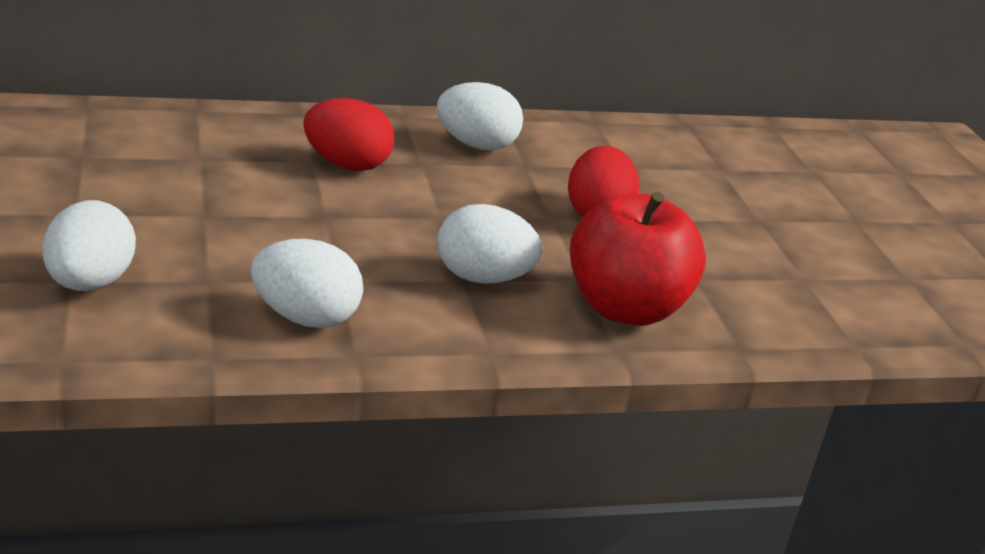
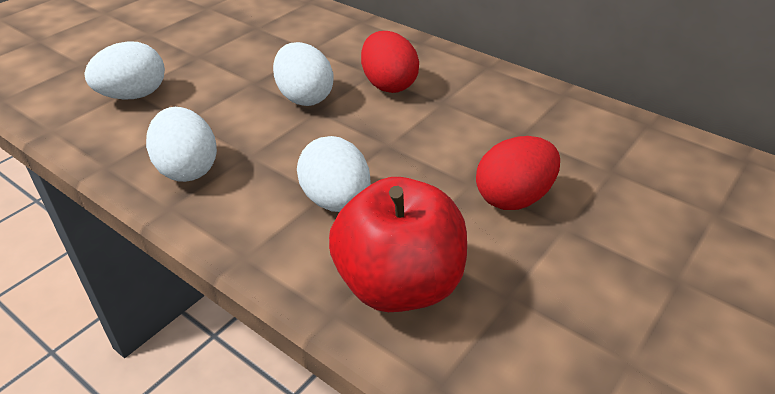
camera: 55 degrees right, 10 degrees up
white egg [437,82,523,150] -> white egg moved to [273,42,334,106]

